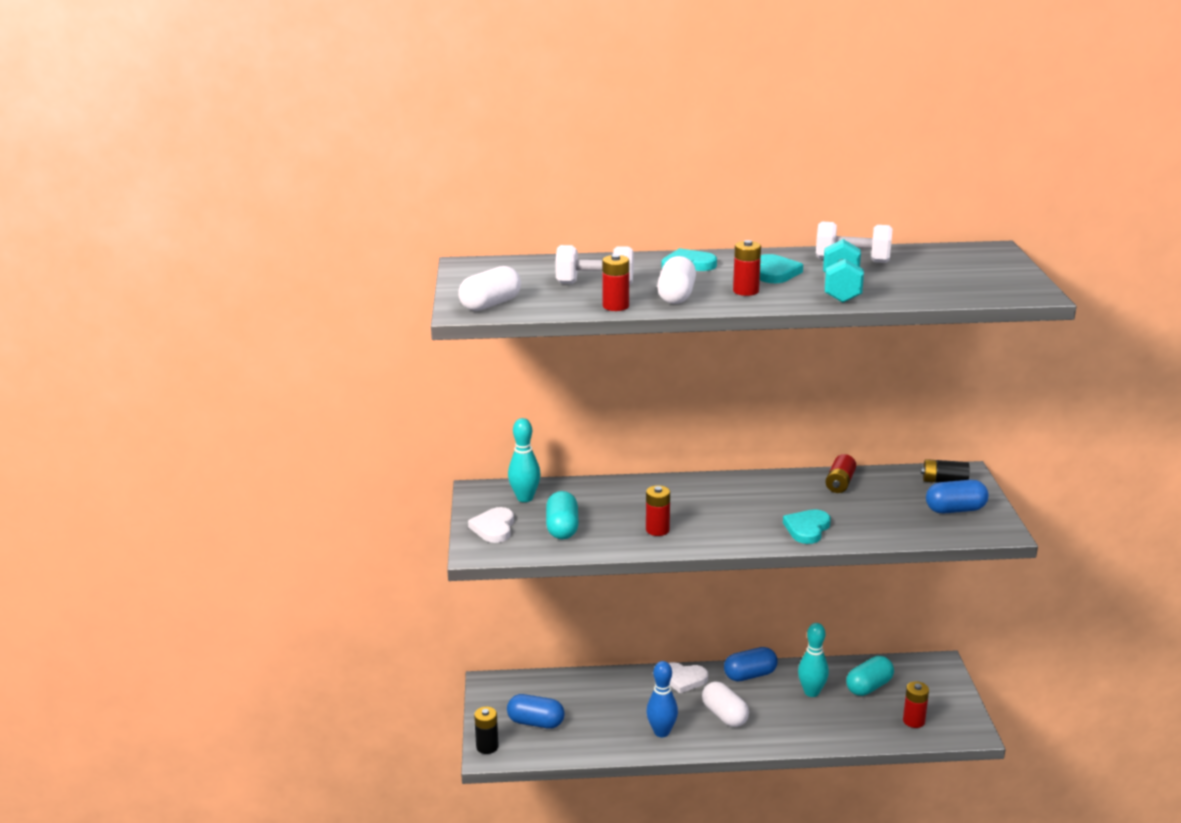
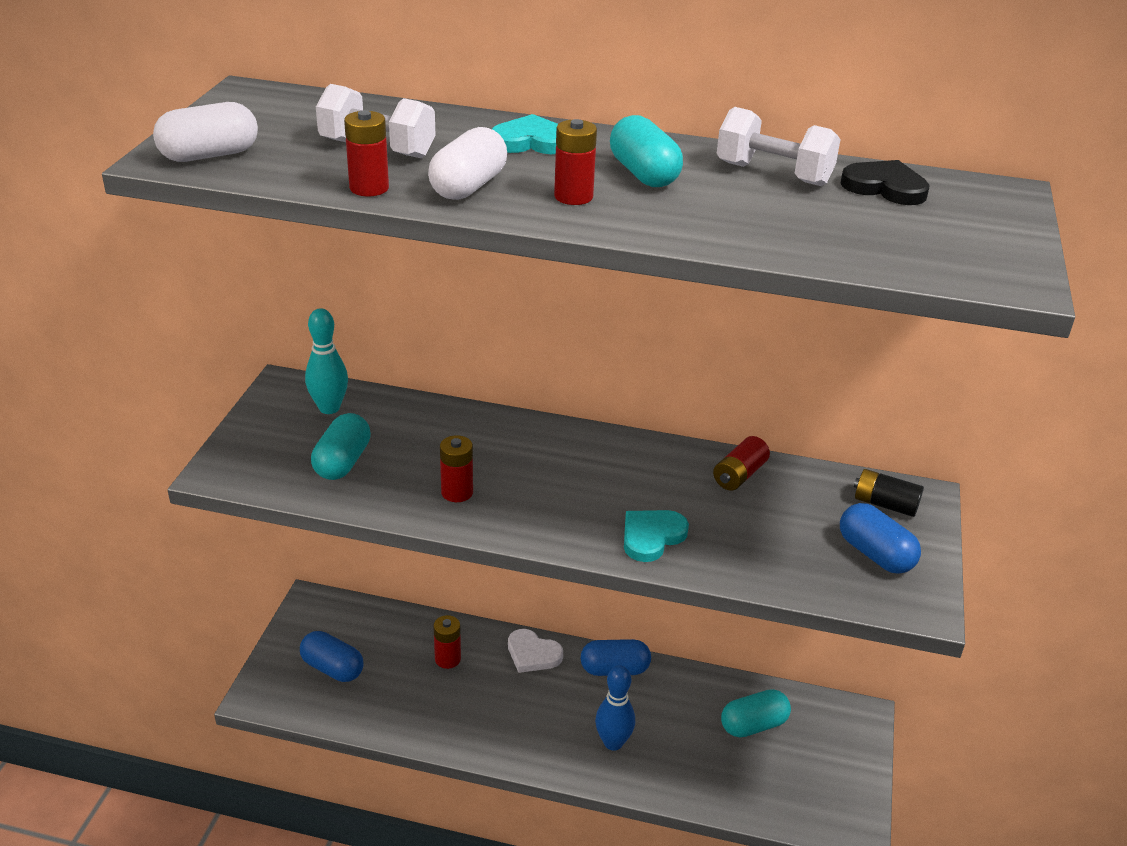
camera: 15 degrees right, 10 degrees up
white heart [468,507,514,543] -> none
black battery [474,707,499,754] -> none
blue bowling pin [646,661,678,737] -> blue bowling pin moved to [595,665,635,751]
white capsule [702,681,749,727] -> none
turquoise heart [760,254,803,283] -> turquoise capsule [610,115,683,187]
turquoise bowling pin [798,623,829,697] -> none
turquoise dumbbell [823,239,864,303] -> none
red battery [903,681,929,728] -> red battery moved to [433,615,461,669]
blue capsule [926,480,989,513] -> blue capsule turned 45 degrees clockwise [840,503,921,574]
none -> black heart [840,160,929,205]

